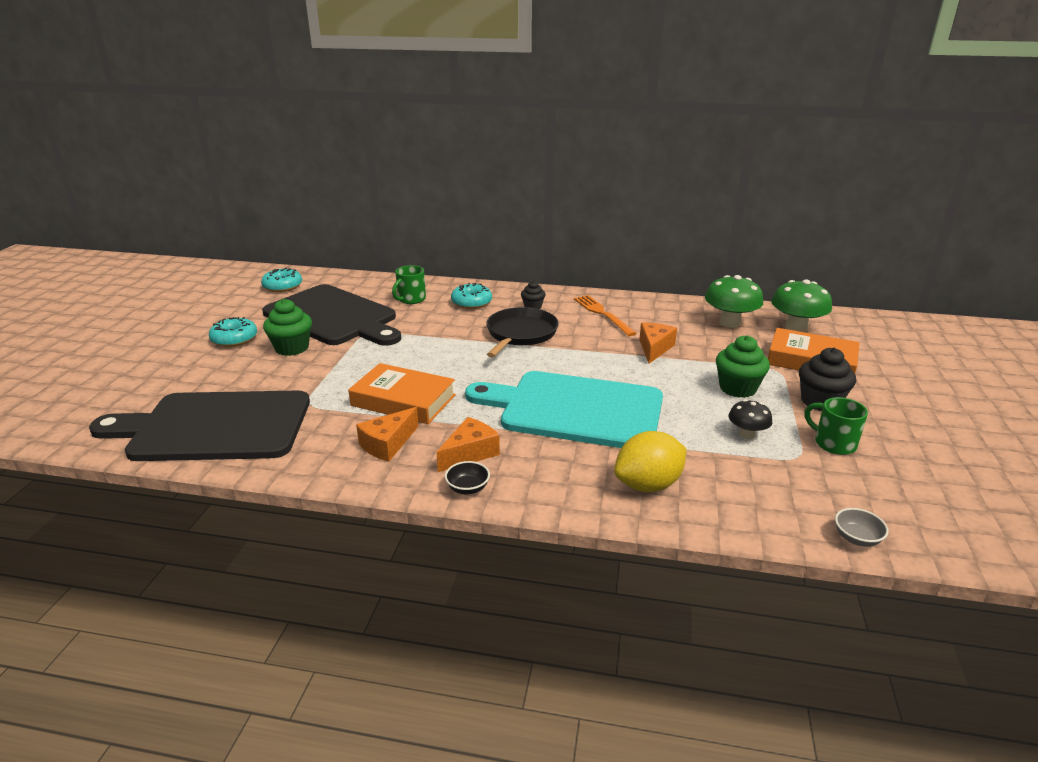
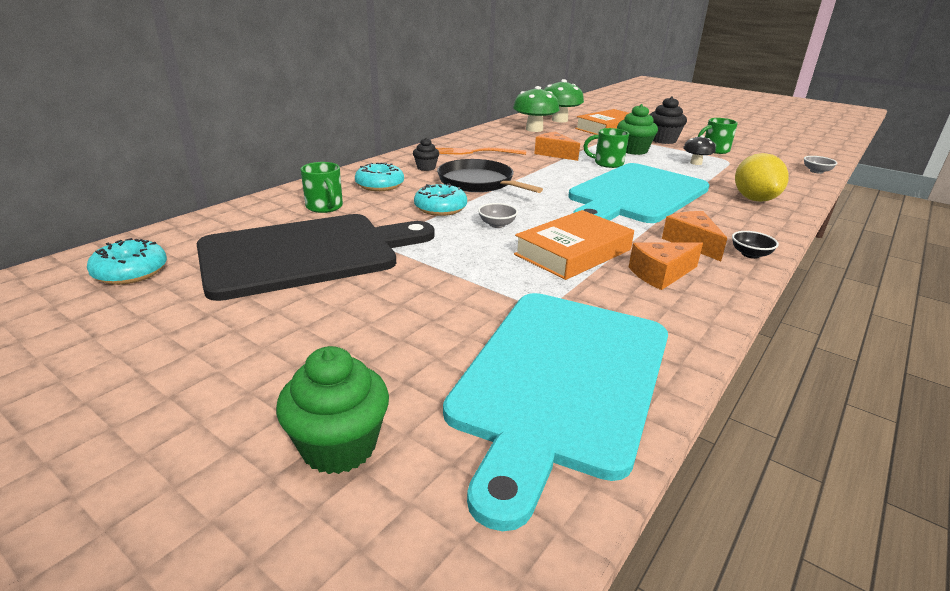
camera: 65 degrees left, 0 degrees up
black cutting board [89,390,310,461] -> turquoise cutting board [443,293,668,531]
turquoise donut [209,317,257,347] -> turquoise donut moved to [414,183,467,216]
green cupcake [263,299,312,356] -> green cupcake moved to [276,346,389,474]
orange cheese [356,407,419,462] -> orange cheese turned 90 degrees clockwise [629,242,703,290]
none -> grey bowl [478,203,518,228]
none -> green mug [583,128,629,168]

